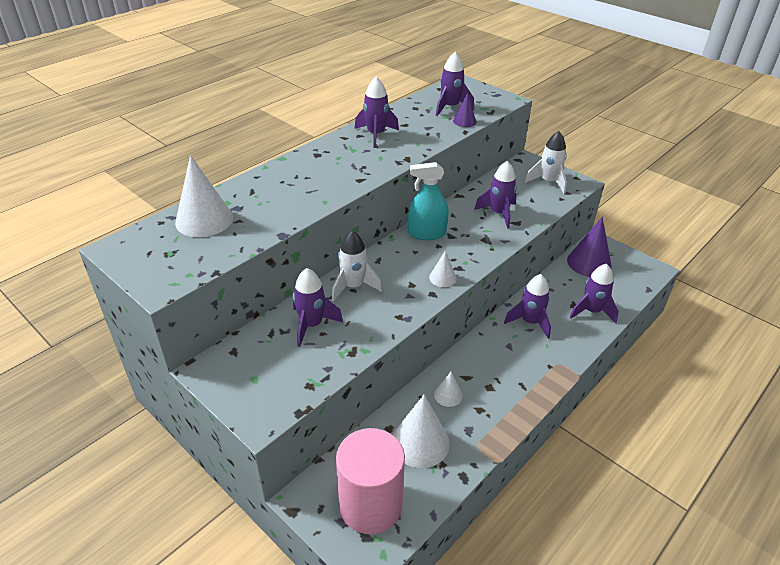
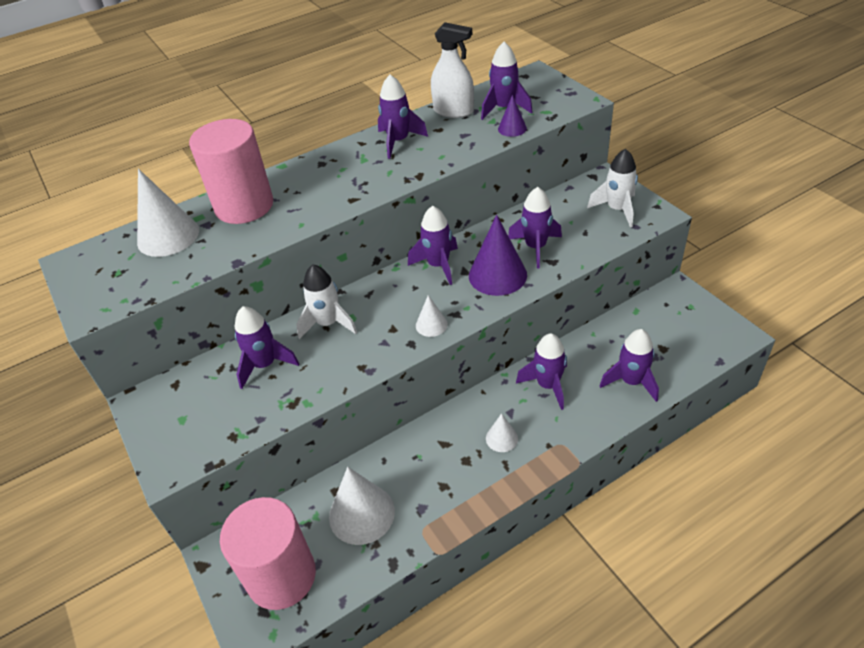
camera: 20 degrees right, 5 degrees up
turquoise spray bottle [408,162,449,240] -> purple rocket [408,206,458,285]
white cone [434,371,462,407] -> white cone moved to [486,413,518,452]
purple cone [567,217,612,277] -> purple cone moved to [469,215,527,296]
none -> pink cylinder [189,119,273,224]
none -> white spray bottle [431,22,474,118]

